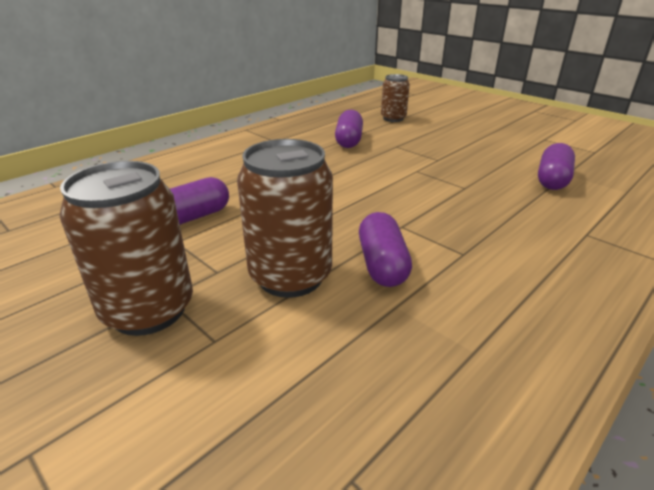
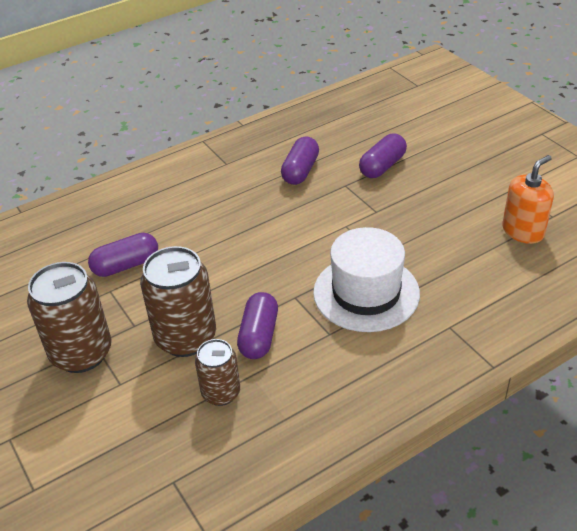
camera: 15 degrees right, 10 degrees up
brown can [381,74,410,122] -> brown can moved to [195,339,240,406]
purple capsule [538,143,575,190] -> purple capsule moved to [359,133,407,178]
none -> white hat [313,227,420,332]
none -> orange soap dispenser [502,155,554,244]

